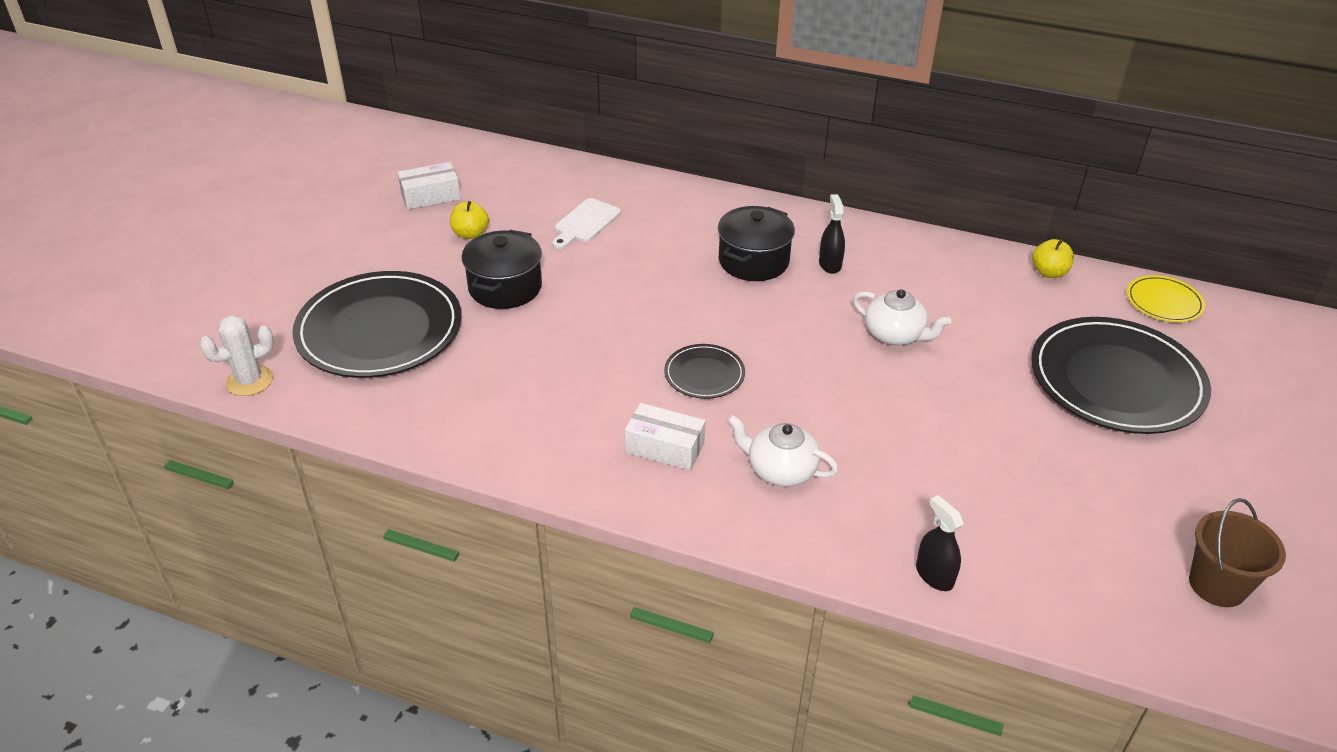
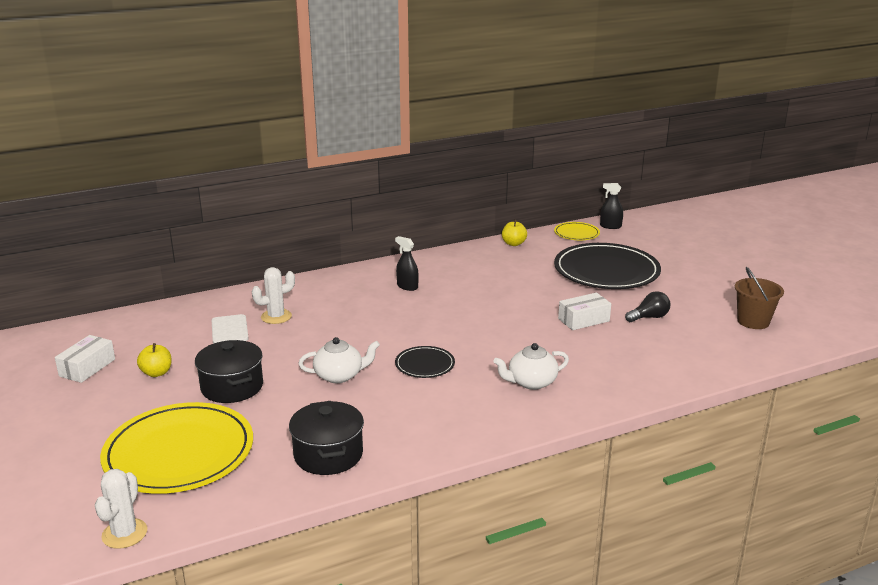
camera: 45 degrees left, 15 degrees down
black plate [292,271,462,378] -> yellow plate [100,402,253,494]
white box [625,403,705,470] -> white box moved to [558,293,611,330]
black pot [718,206,795,281] -> black pot moved to [289,401,364,475]
white teapot [853,289,951,346] -> white teapot moved to [298,337,380,383]
black spray bottle [916,495,964,591] -> black spray bottle moved to [600,183,623,229]
none -> white cactus [252,267,295,324]
none -> black light bulb [625,291,671,322]

